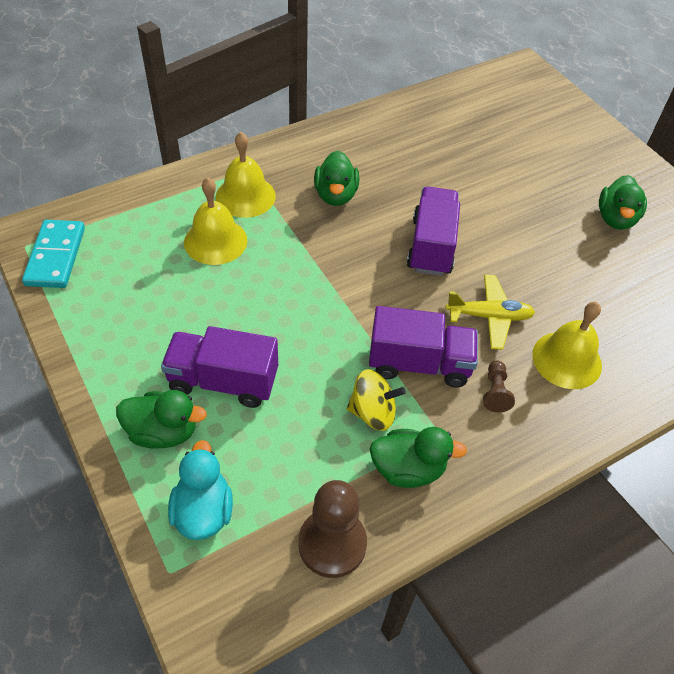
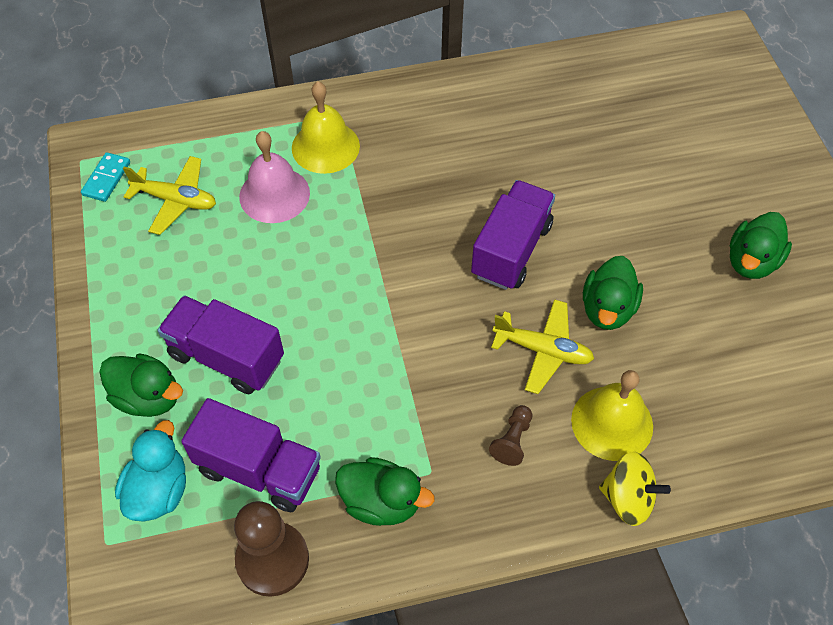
camera: 20 degrees right, 5 degrees up
turquoise domino [22,220,85,288] -> turquoise domino [81,152,130,202], size x0.61
yellow bell [184,177,247,265] -> pink bell [239,131,310,223]
green duck [314,151,359,206] -> green duck moved to [583,256,643,330]
yellow spinning top [347,369,406,431] -> yellow spinning top moved to [599,452,671,526]
purple truck [369,306,478,387] -> purple truck moved to [181,398,321,512]
none -> yellow plane [123,156,216,235]

